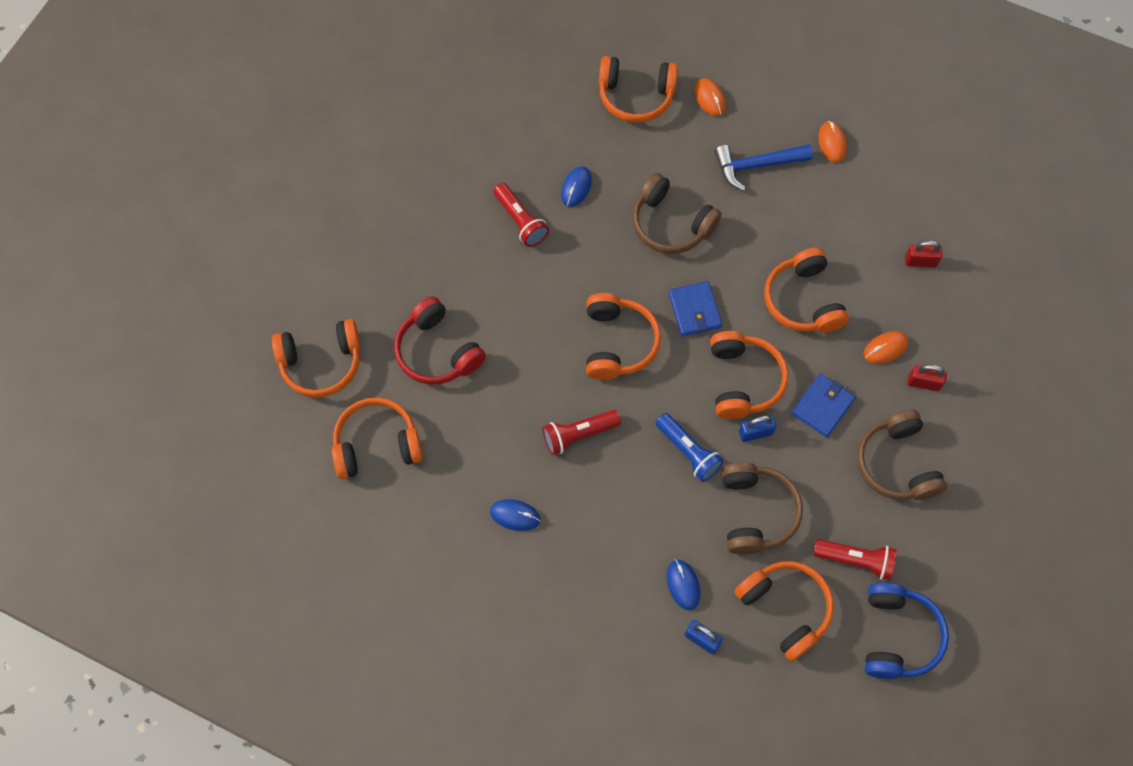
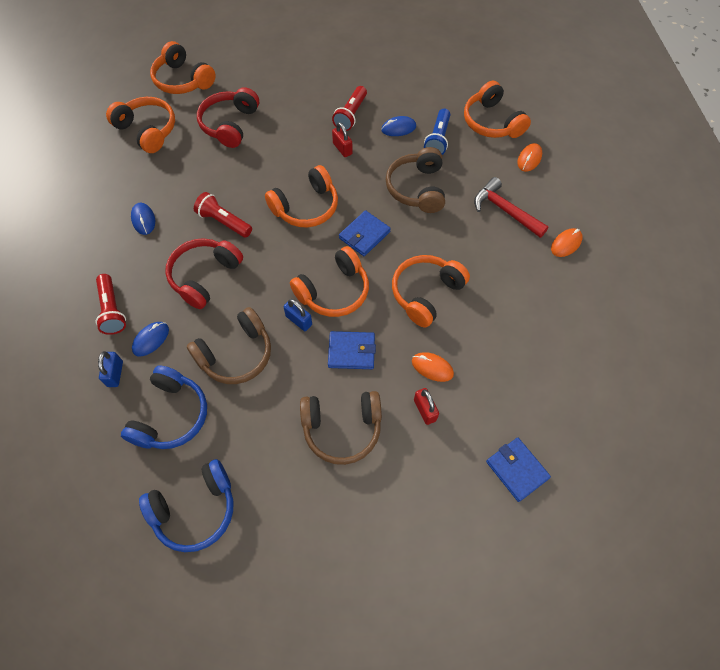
camera: 55 degrees right, 5 degrees down
blue flashlight [655,413,724,482] -> blue flashlight moved to [424,109,450,155]
blue hammer [715,144,813,191] -> red hammer [474,177,549,238]
orange headphones [734,561,834,661] -> blue headphones [121,365,207,449]
red flashlight [813,539,897,580] -> red flashlight moved to [95,274,126,335]
brown headphones [857,410,947,500] -> brown headphones turned 135 degrees counterclockwise [300,391,382,465]
red padlock [905,241,943,267] -> red padlock moved to [332,122,353,157]
none -> red headphones [165,238,243,309]
none -> blue wallet [486,438,551,502]

